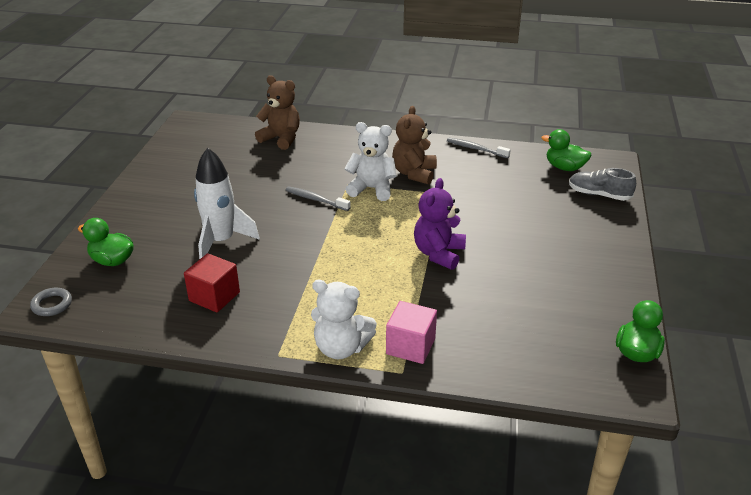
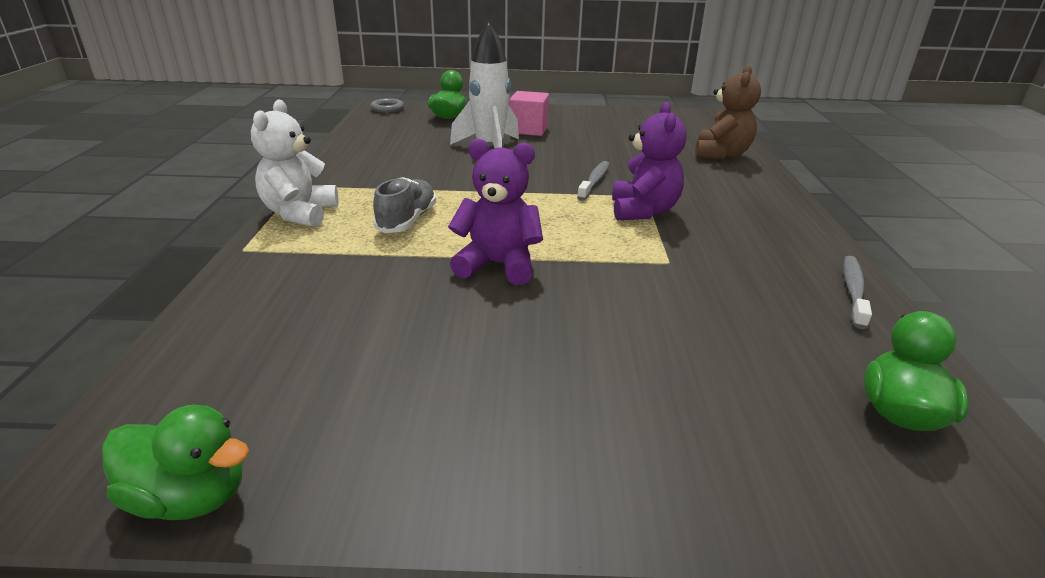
camera: 80 degrees right, 5 degrees down
red cube [184,253,240,313] -> none
white teddy bear [344,122,397,201] -> purple teddy bear [612,102,686,220]
pink cube [386,301,437,364] -> pink cube moved to [509,91,549,136]
brown teddy bear [392,106,437,184] -> none
grey shoe [569,168,636,201] -> grey shoe moved to [373,177,436,233]

